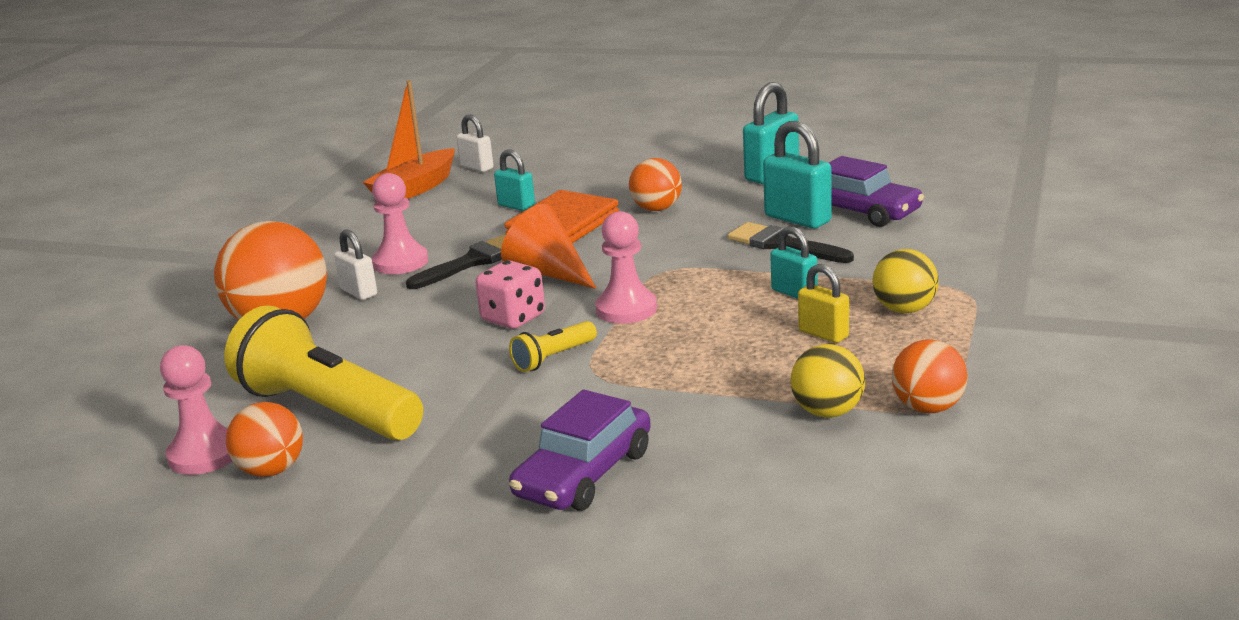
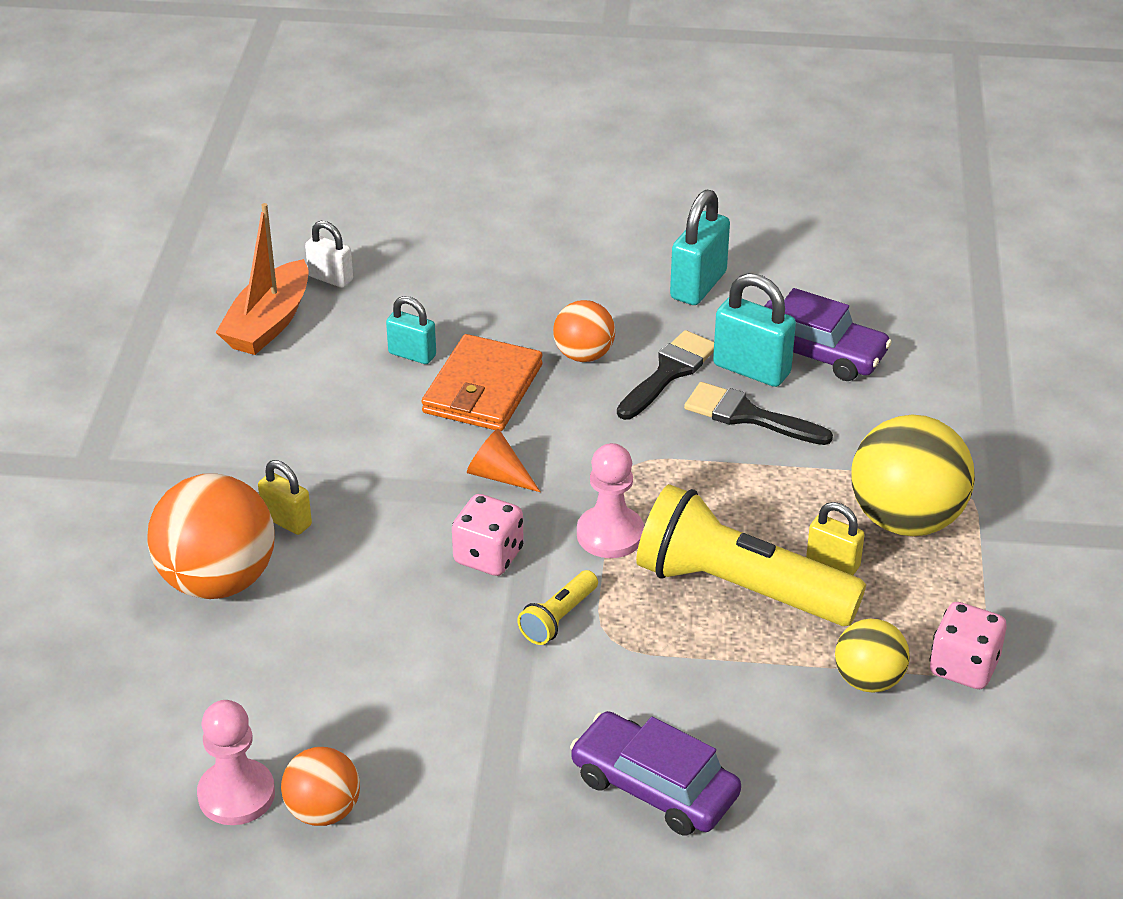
camera: 15 degrees left, 15 degrees up
yellow flashlight [224,305,423,440] -> yellow flashlight moved to [636,484,866,626]
white padlock [334,229,377,300] -> yellow padlock [258,460,312,535]
pink pawn [372,173,428,274] -> none
black brush [406,235,506,289] -> black brush moved to [617,330,714,420]
orange cone [501,204,597,289] -> orange cone [467,429,540,492], size x0.64
purple car [509,390,651,511] -> purple car turned 105 degrees clockwise [570,711,741,836]
turquoise padlock [770,226,817,299] -> none
yellow ball [873,249,939,313] -> yellow ball [851,415,975,537], size x1.78
orange ball [892,339,968,413] -> pink dice [929,602,1006,689]

